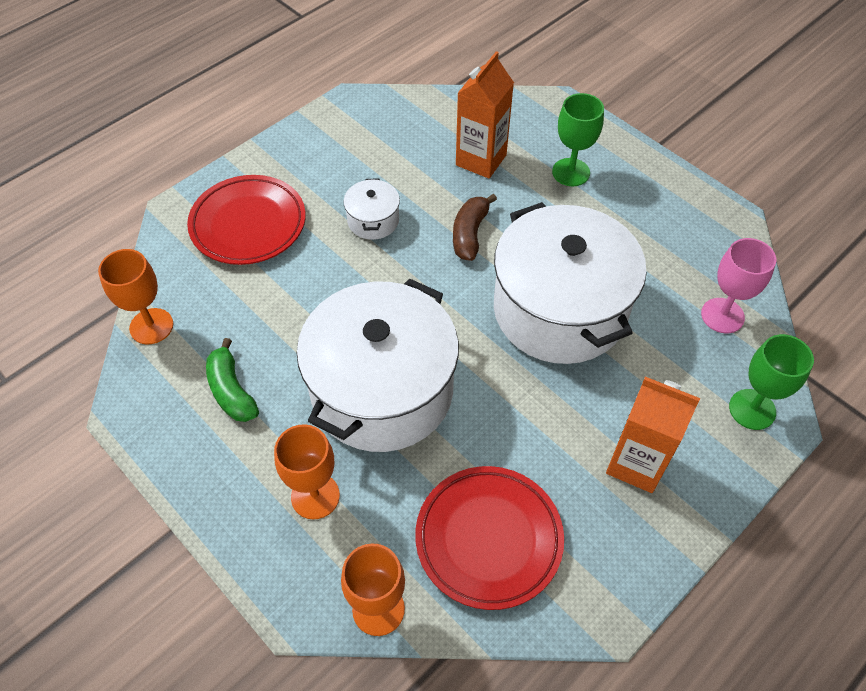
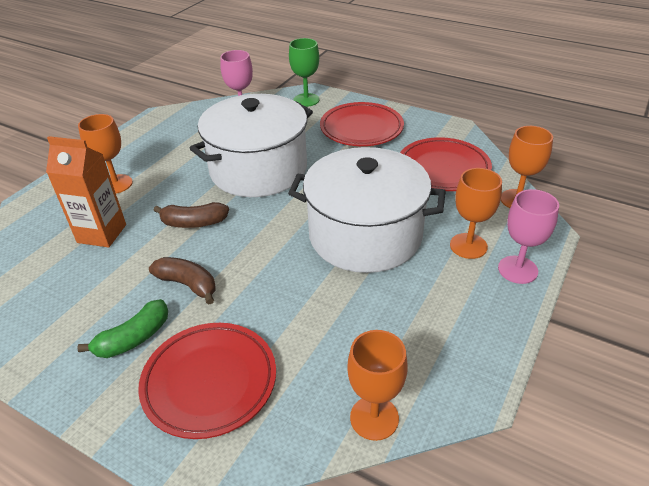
camera: 105 degrees left, 15 degrees down
green banana [206,338,259,422] -> green banana moved to [77,299,168,358]
white pot [343,179,400,240] -> brown banana [149,257,216,305]
green goblet [552,93,604,186] -> orange goblet [78,114,133,194]
orange carton [606,377,700,493] -> red plate [320,102,404,146]
none -> pink goblet [498,189,559,284]

